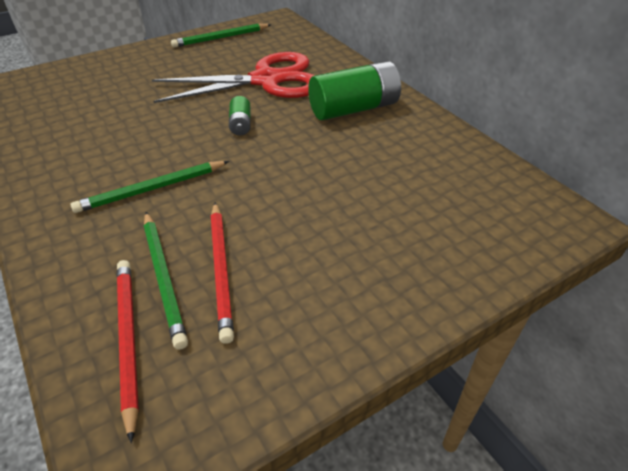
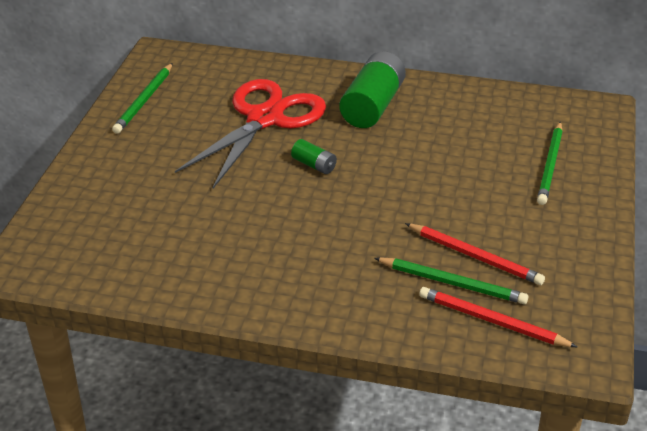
camera: 45 degrees left, 5 degrees down
green pencil [71,161,229,213] -> green pencil moved to [537,122,563,205]

